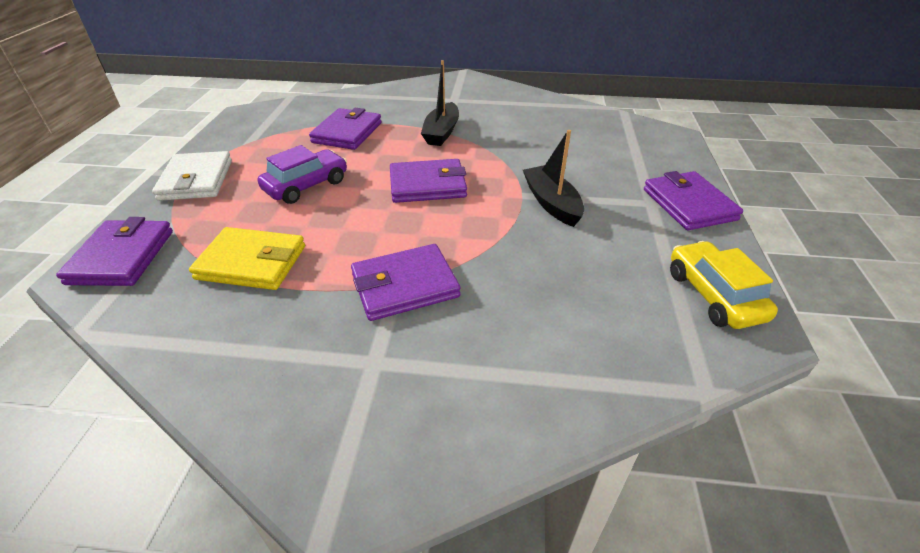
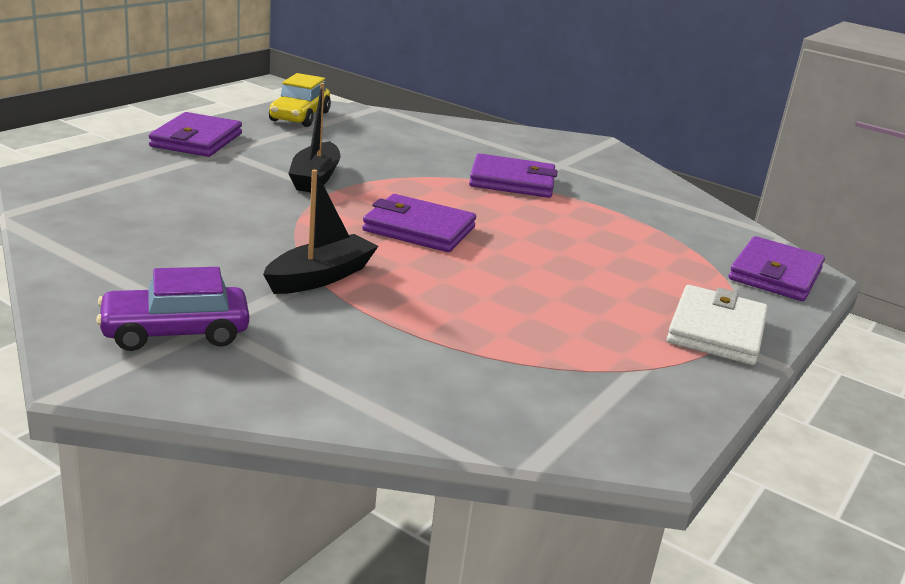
camera: 155 degrees left, 15 degrees down
yellow wallet [189,227,305,290] -> none
purple car [258,145,347,204] -> purple car moved to [96,267,249,351]
purple wallet [309,108,382,150] -> none

